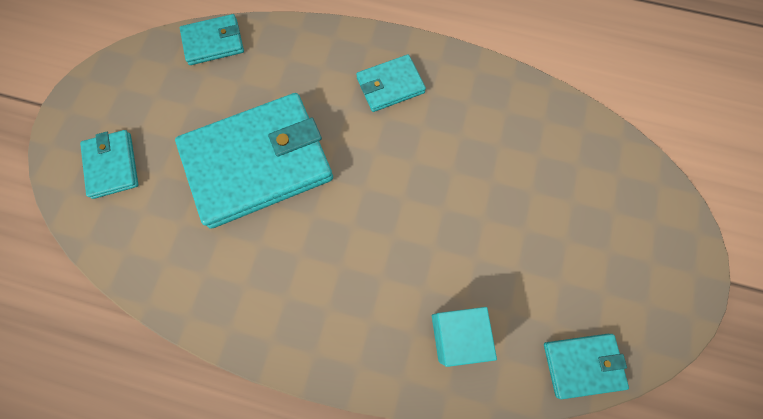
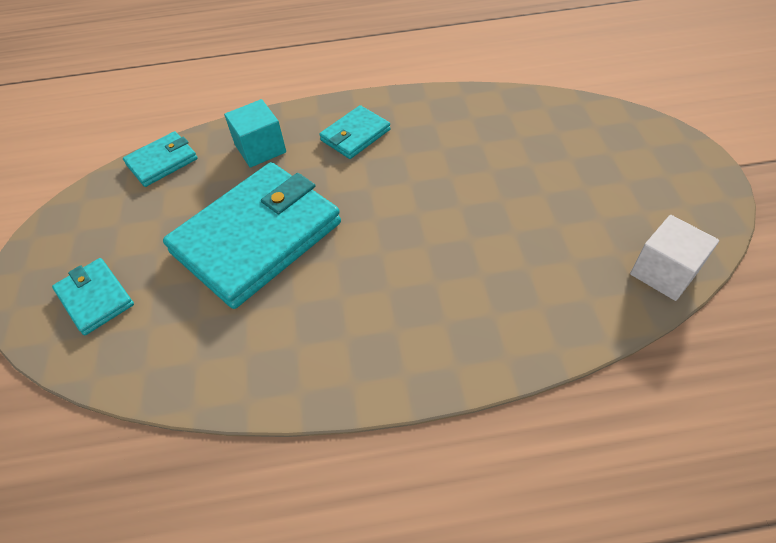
camera: 20 degrees left, 20 degrees down
turquoise cube [432,307,497,367] -> turquoise cube moved to [224,99,286,168]
turquoise wallet [544,334,629,399] -> white cube [630,215,719,301]

